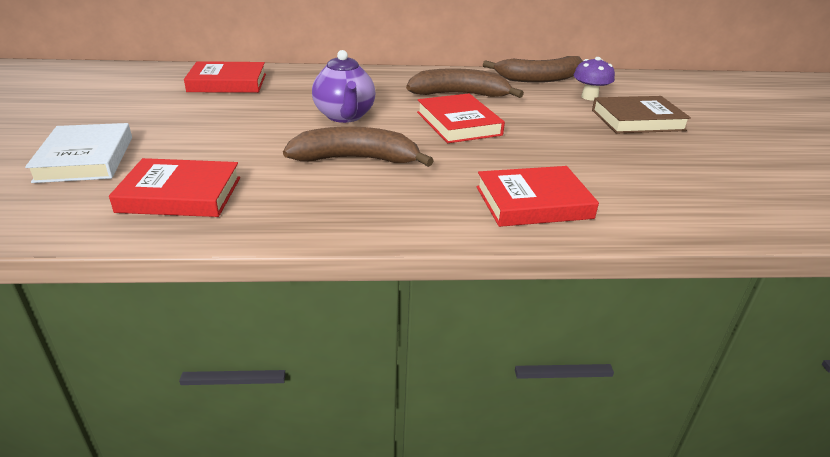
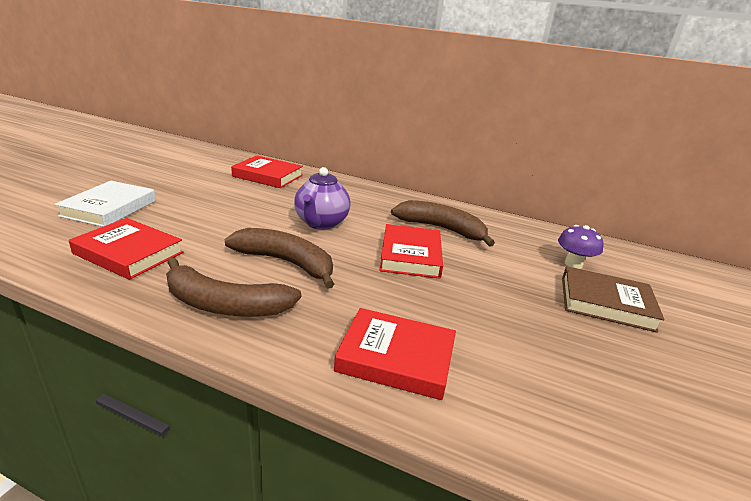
camera: 25 degrees right, 5 degrees down
brown banana [483,56,583,83] -> brown banana moved to [166,258,302,317]

